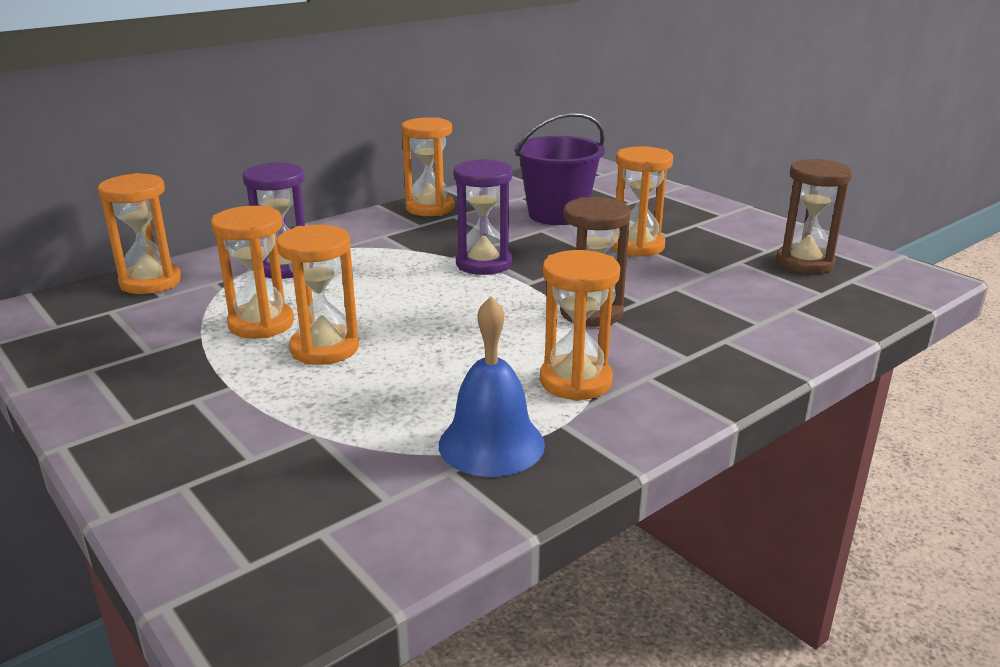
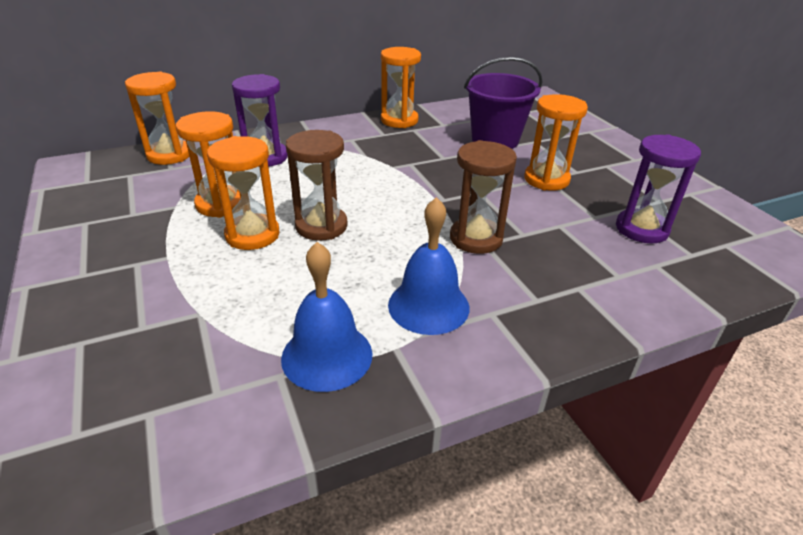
camera: 15 degrees right, 10 degrees up
purple hourglass [453,159,513,275] -> purple hourglass moved to [616,134,701,244]
orange hourglass [540,250,620,401] -> blue bell [388,197,469,335]
brown hourglass [776,159,852,274] -> brown hourglass moved to [286,130,348,241]

